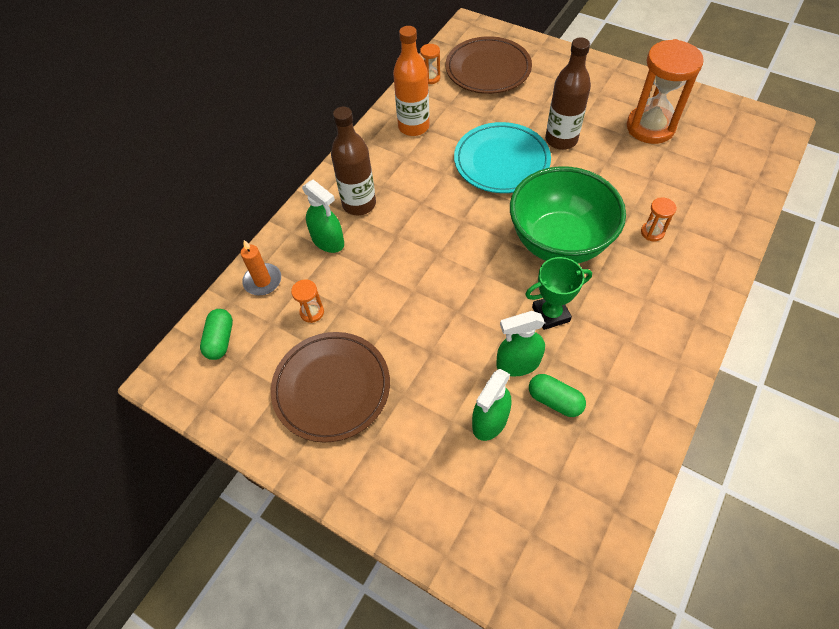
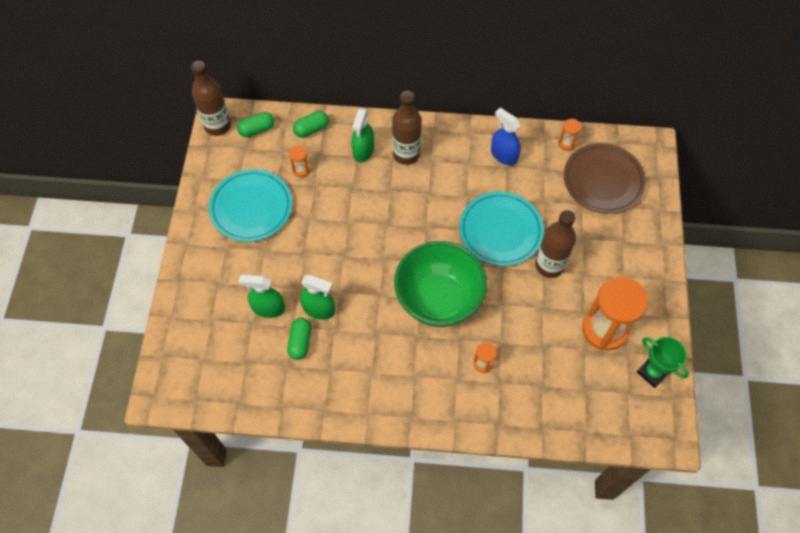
camera: 60 degrees right, 5 degrees up
orange candle [241,240,281,295] -> green capsule [293,111,329,138]
brown plate [271,332,390,442] -> turquoise plate [209,169,292,242]
orange bottle [393,26,430,136] -> blue spray bottle [491,108,521,165]
green spray bottle [496,311,545,376] -> green spray bottle turned 150 degrees clockwise [300,275,335,320]
green trophy [525,257,592,330] -> green trophy moved to [637,337,689,388]
none -> brown bottle [191,61,231,136]

